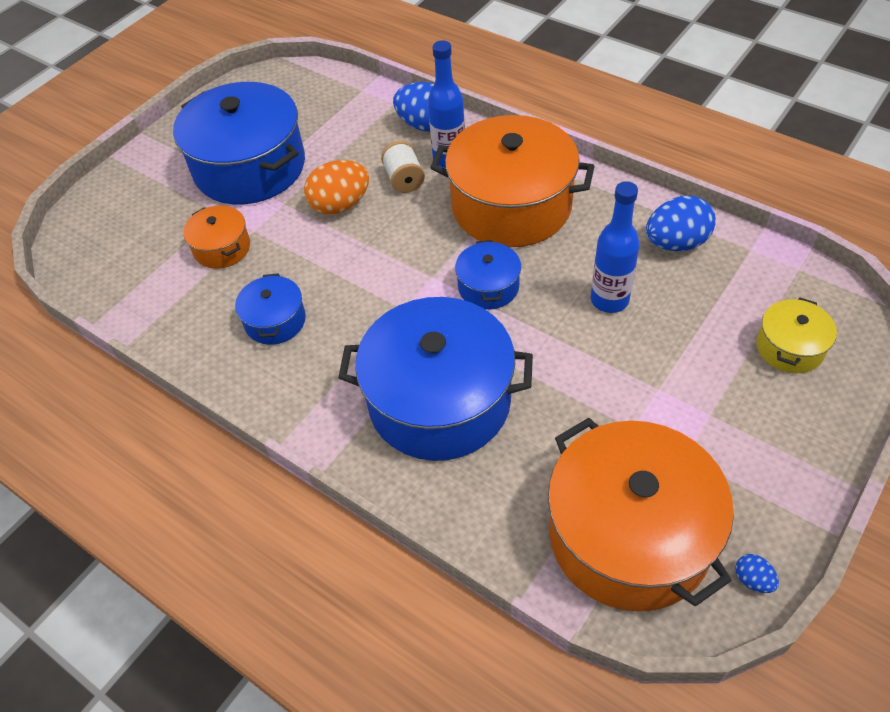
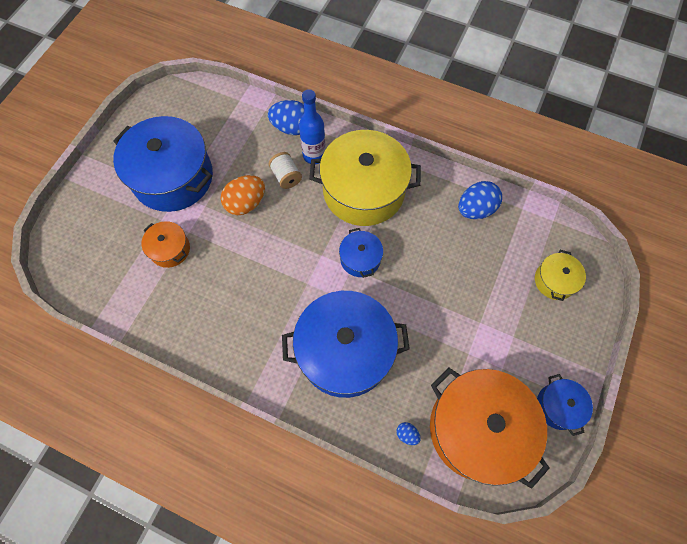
camera: 15 degrees left, 15 degrees up
blue pot [235,273,306,345] -> blue pot moved to [537,374,593,436]
orange pot [430,115,595,247] -> yellow pot [309,130,421,226]
blue bottle [591,181,640,313] -> none
blue egg [735,554,779,593] -> blue egg moved to [396,422,421,445]

